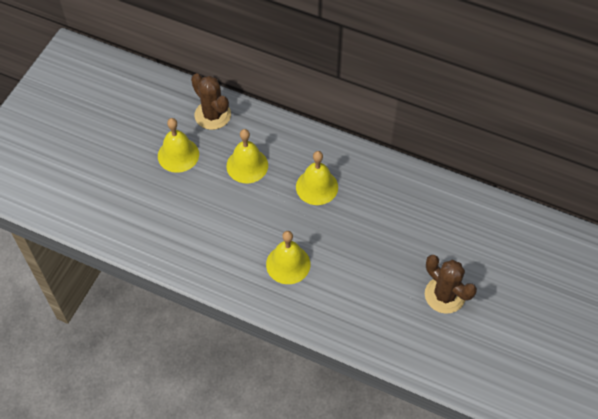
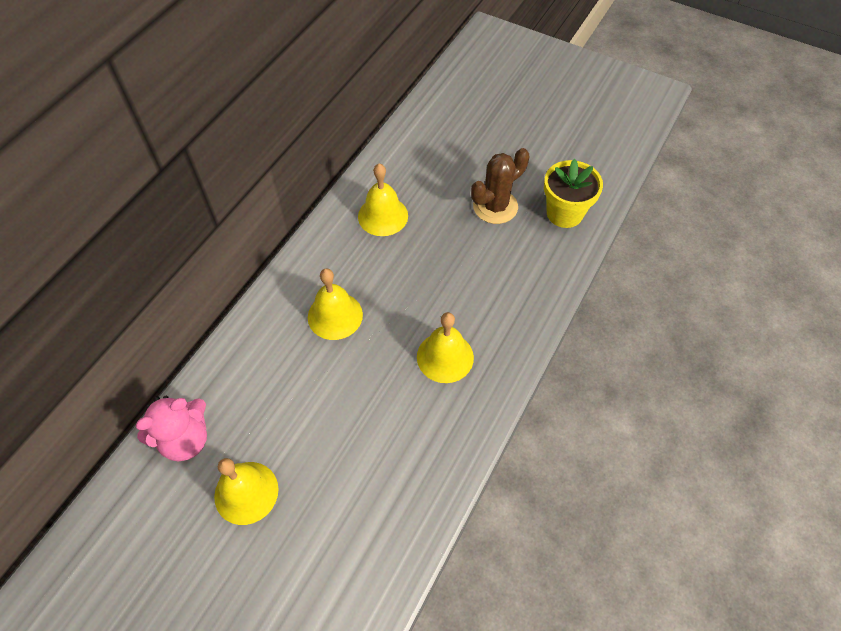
camera: 85 degrees left, 0 degrees up
brown cactus [191,73,231,130] -> pink teddy bear [135,396,207,461]
yellow bell [226,129,268,183] -> yellow bell moved to [358,164,408,236]
none -> yellow flower pot [544,159,603,228]

